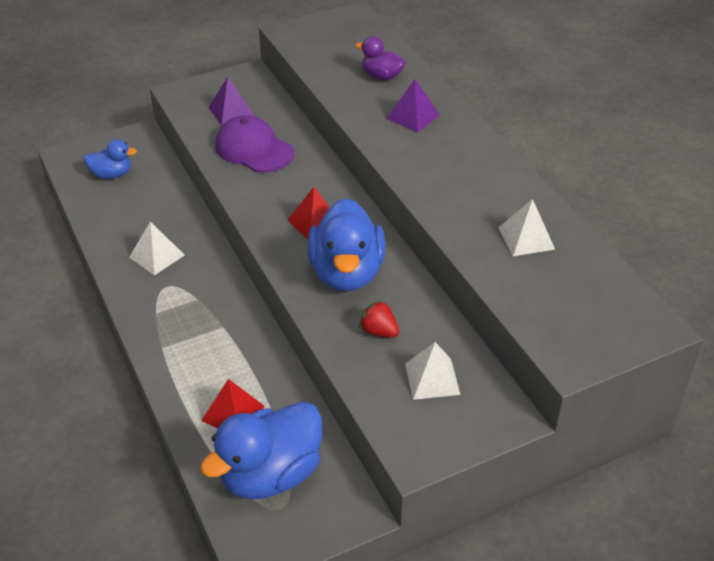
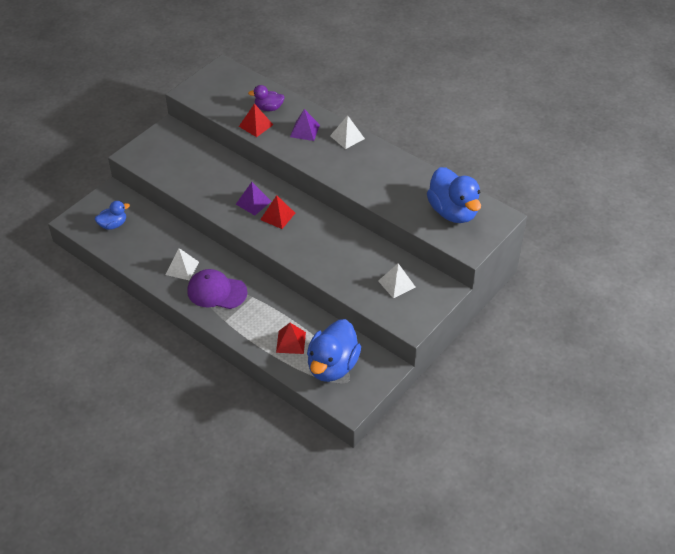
camera: 25 degrees left, 5 degrees up
purple pyramid [209,77,254,126] -> purple pyramid moved to [236,182,271,215]
purple cap [215,115,294,173] -> purple cap moved to [187,269,247,309]
blue duck [307,198,385,292] -> blue duck moved to [427,167,481,223]
red strawberry [359,300,399,338] -> none
white pyramid [498,199,555,256] -> white pyramid moved to [330,115,365,149]
none -> red pyramid [239,103,273,137]

